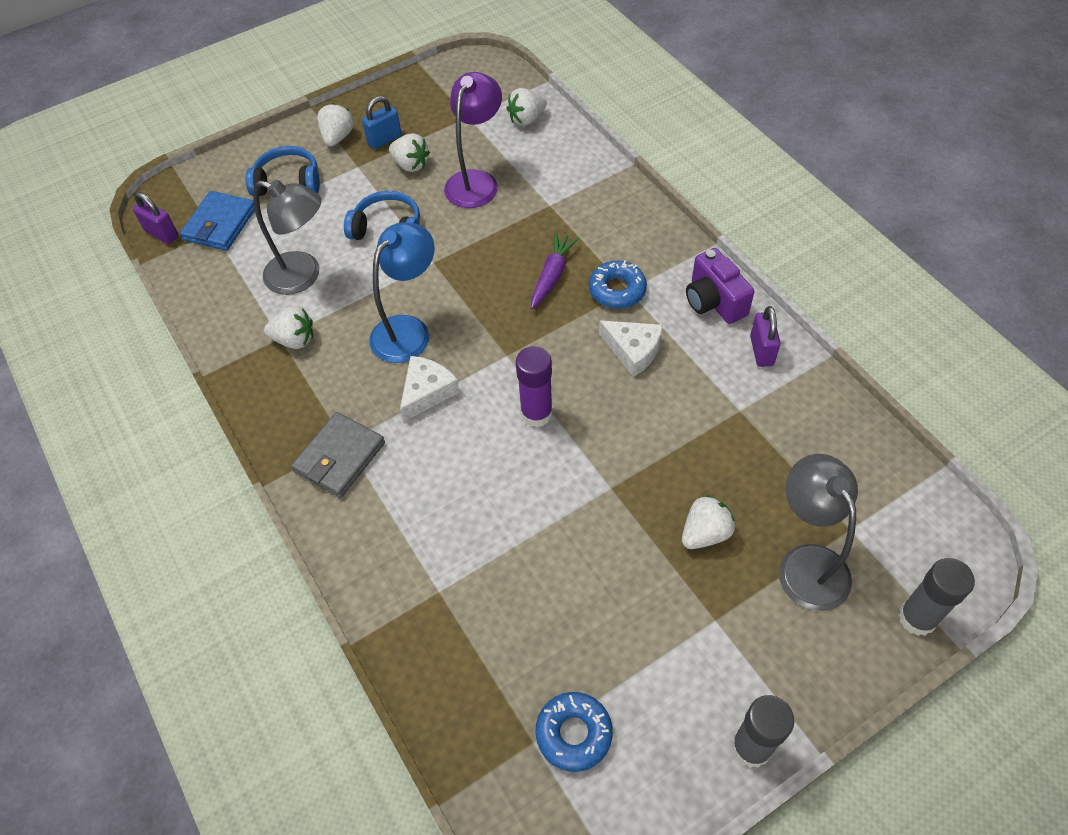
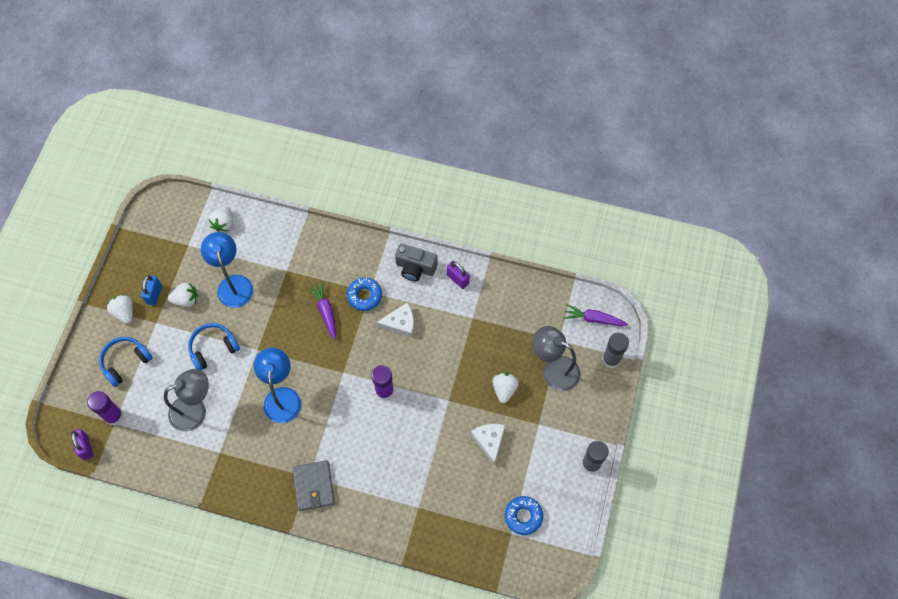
camera: 45 degrees left, 10 degrees up
purple padlock [133,192,179,244] -> purple padlock turned 75 degrees clockwise [71,429,94,460]
blue wallet [180,191,255,251] -> purple glue stick [87,391,124,425]
white strawberry [264,306,313,349] -> none
white cheese [400,356,460,422] -> white cheese moved to [471,424,505,465]
purple lamp [444,72,502,208] -> blue lamp [201,232,253,308]
purple camera [686,248,754,324] -> grey camera [395,243,438,281]
none -> purple carrot [564,304,628,326]

